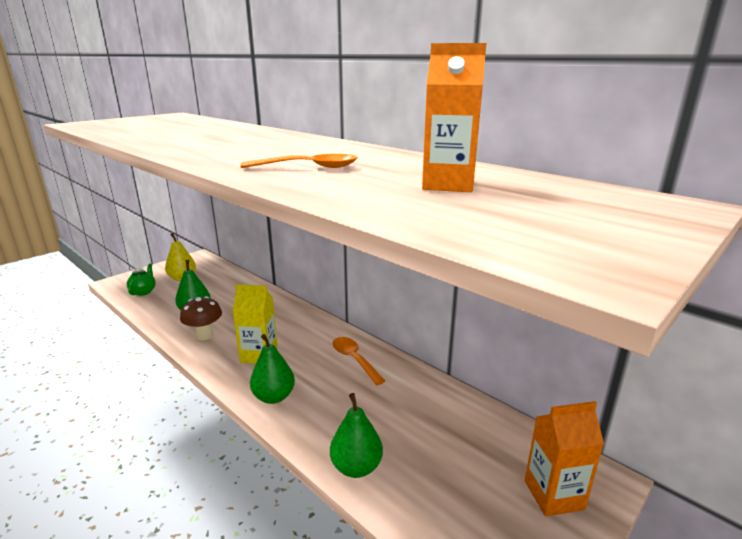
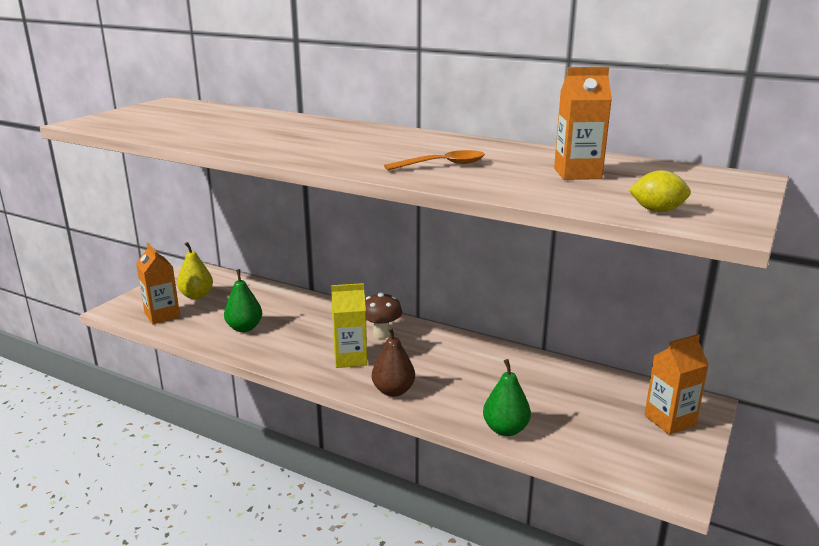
camera: 15 degrees left, 0 degrees up
green teapot [127,264,156,296] -> orange carton [136,243,180,324]
brown mushroom [180,296,222,340] -> brown mushroom moved to [365,292,402,339]
green pear [250,334,295,404] -> brown pear [372,327,415,397]
orange spoon [333,337,385,385] -> none
none -> yellow lemon [629,170,691,212]

